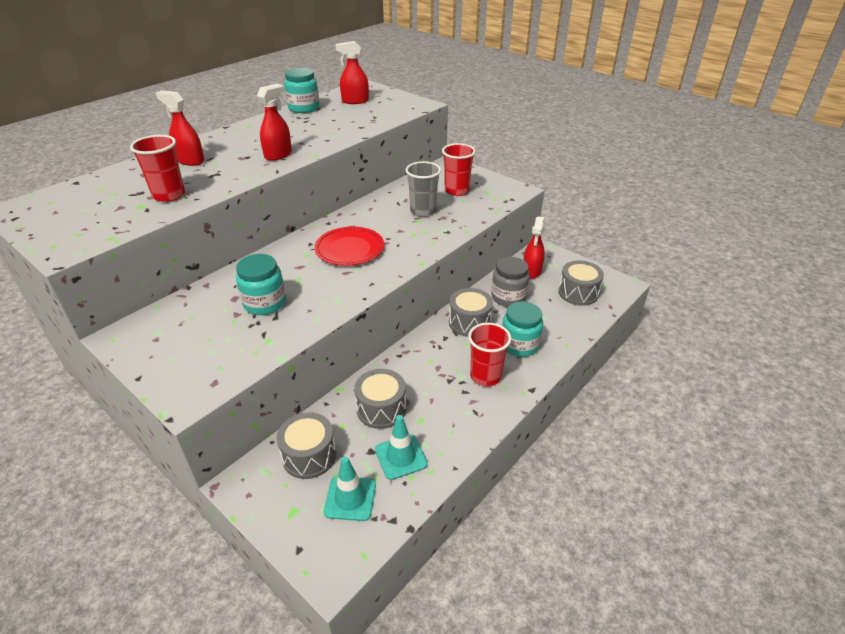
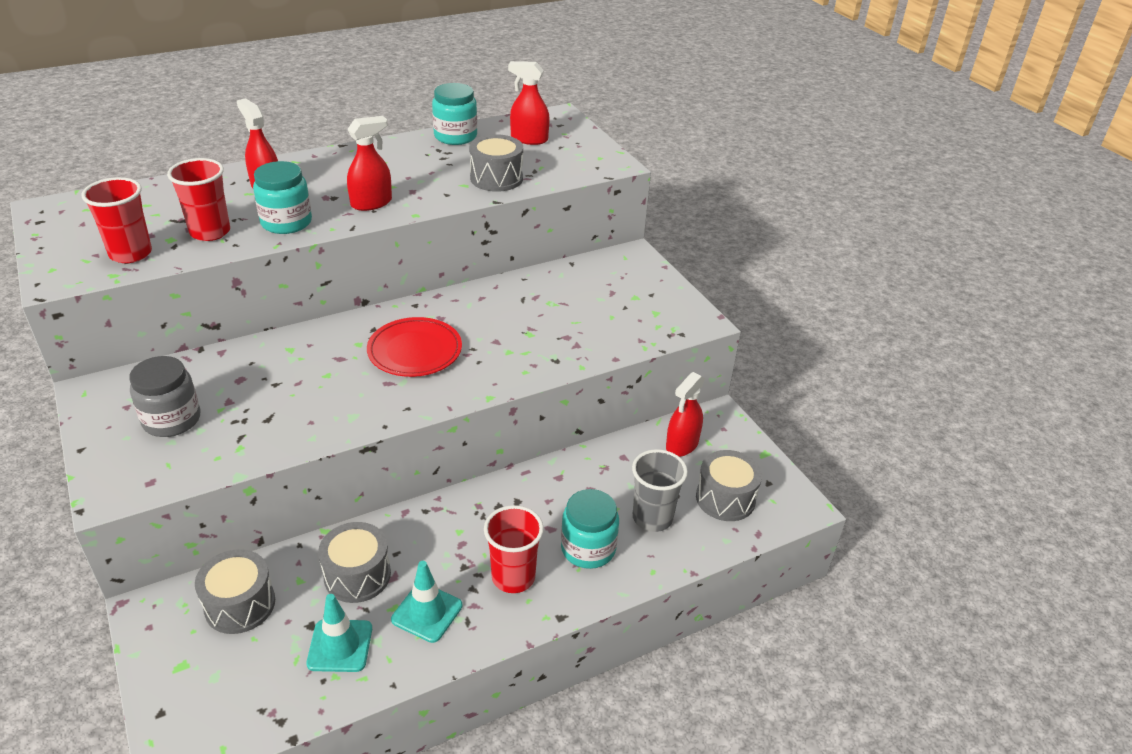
camera: 20 degrees right, 0 degrees up
turquoise jar [236,254,286,315] -> turquoise jar moved to [253,161,312,234]
turquoise traffic cone [324,457,376,521] -> turquoise traffic cone moved to [391,561,463,643]
grey cup [406,161,441,217] -> grey cup moved to [632,449,688,532]
red cup [442,143,476,196] -> red cup moved to [82,177,152,263]
grey drum [449,288,493,337] -> grey drum moved to [469,134,523,192]
grey jar [491,257,530,307] -> grey jar moved to [129,356,201,437]

